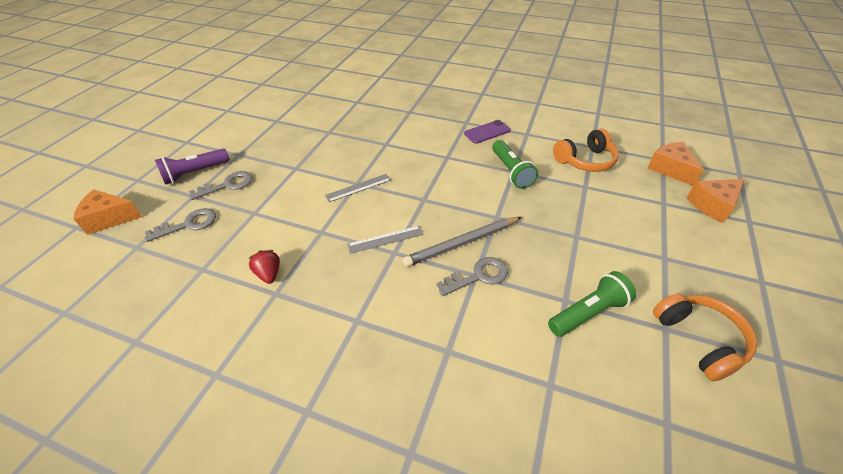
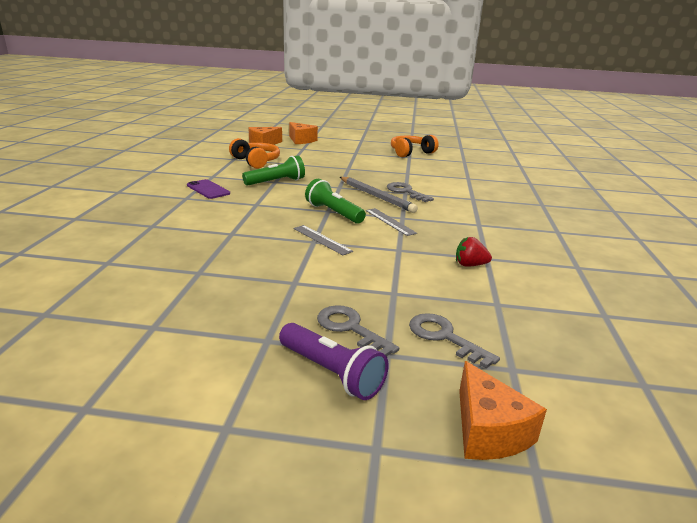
camera: 105 degrees left, 20 degrees down
red strawberry [249,250,280,284] -> red strawberry turned 45 degrees clockwise [456,237,492,267]
green flashlight [548,271,636,337] -> green flashlight moved to [305,179,366,224]

